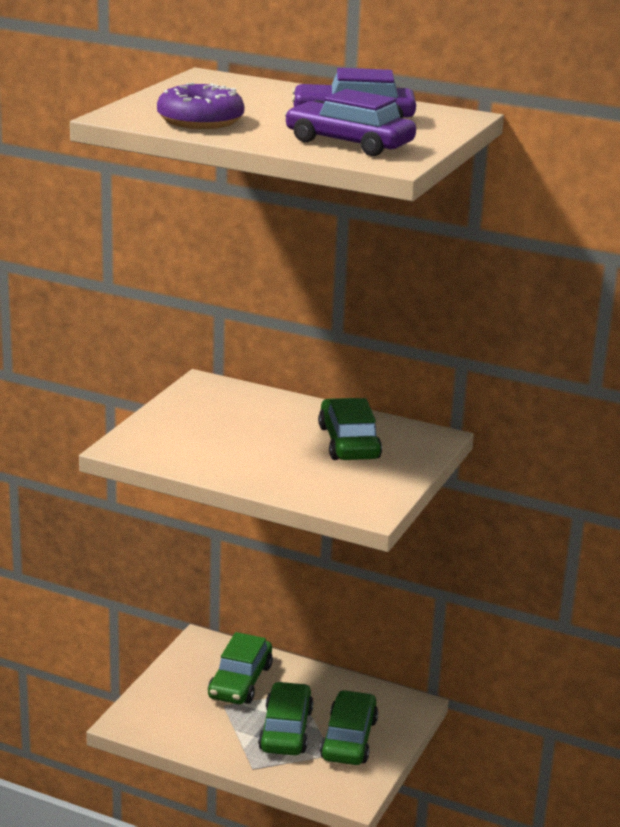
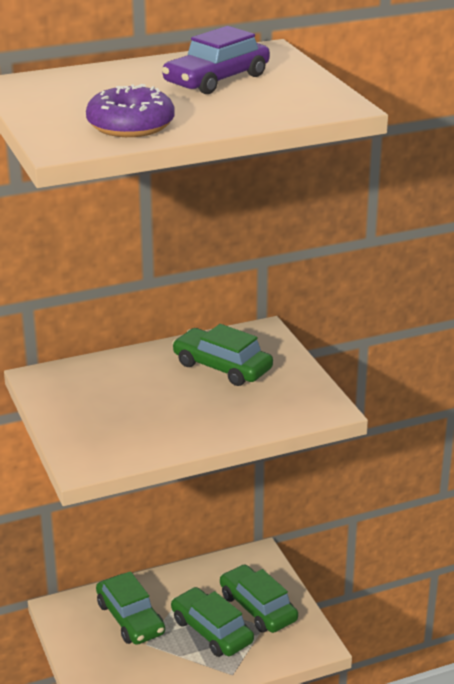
camera: 45 degrees left, 5 degrees up
purple car [285,89,416,156] -> none

